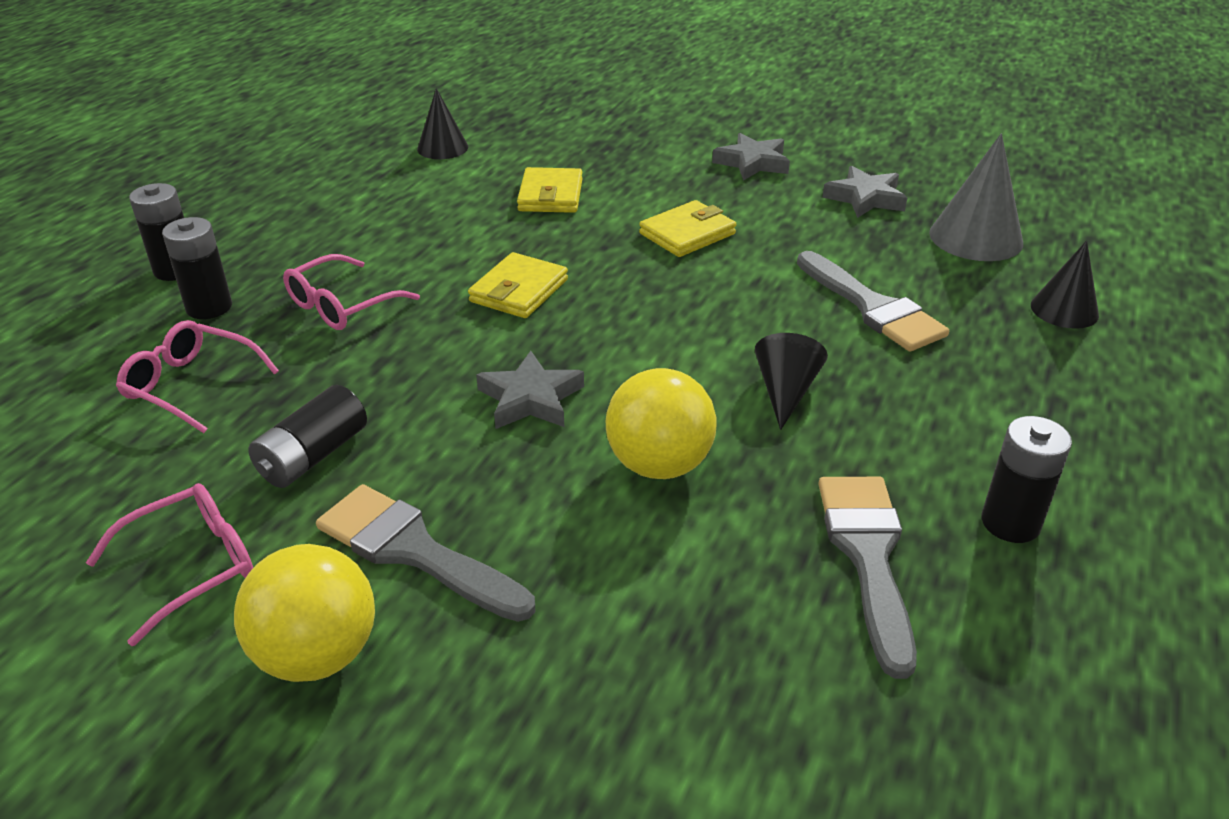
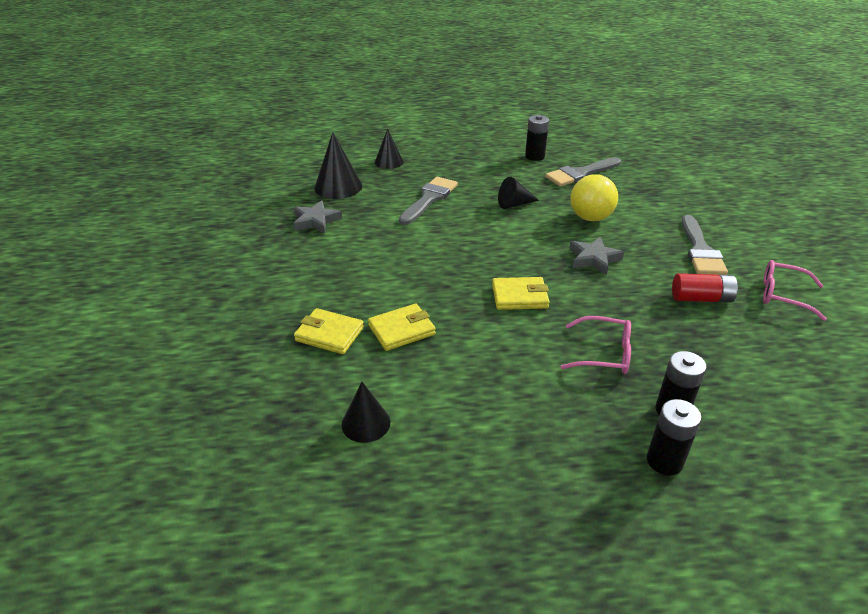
camera: 120 degrees left, 0 degrees up
pink glasses [116,320,279,433] -> none
yellow ball [234,544,375,682] -> none
black battery [248,385,367,488] -> red battery [672,273,738,303]
yellow wallet [639,200,736,257] -> yellow wallet moved to [294,308,364,354]
grey star [712,133,790,181] -> none
grey cone [929,133,1023,261] -> black cone [314,132,362,199]

